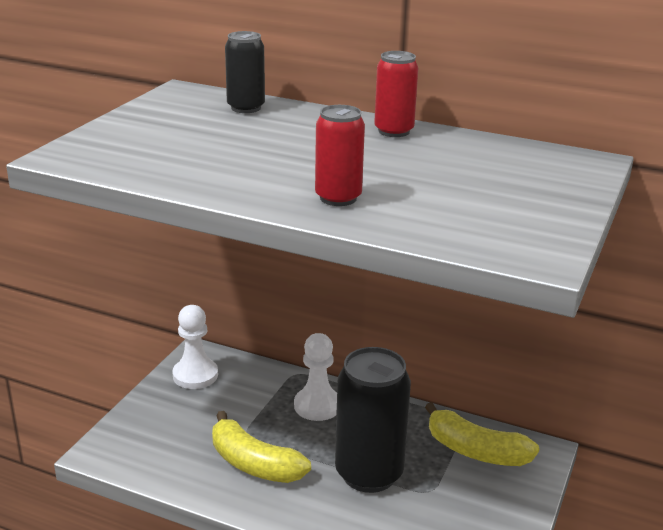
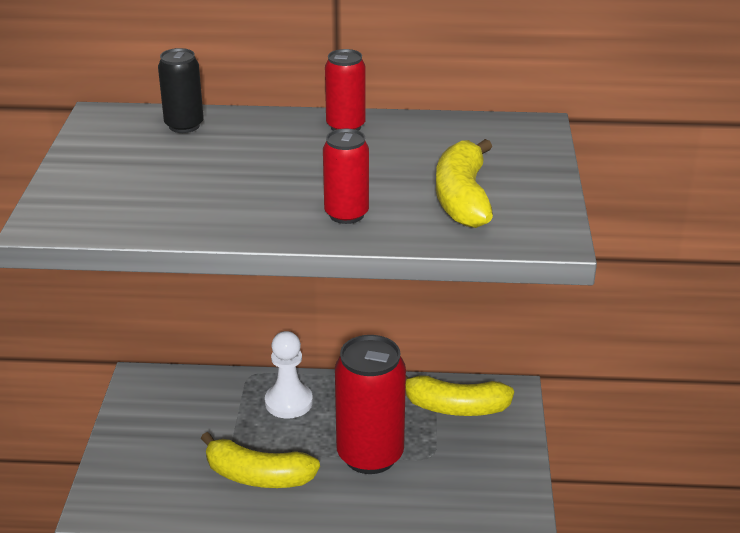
camera: 20 degrees left, 5 degrees up
white pawn [172,305,218,389] -> none
black can [335,347,411,493] -> red can [335,335,406,474]
none -> yellow banana [436,139,493,228]

